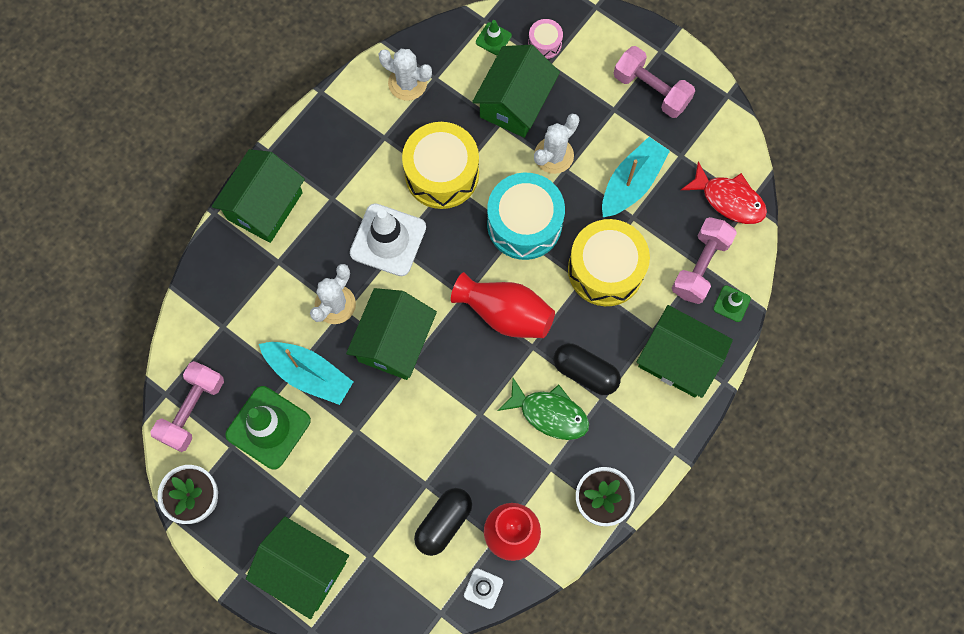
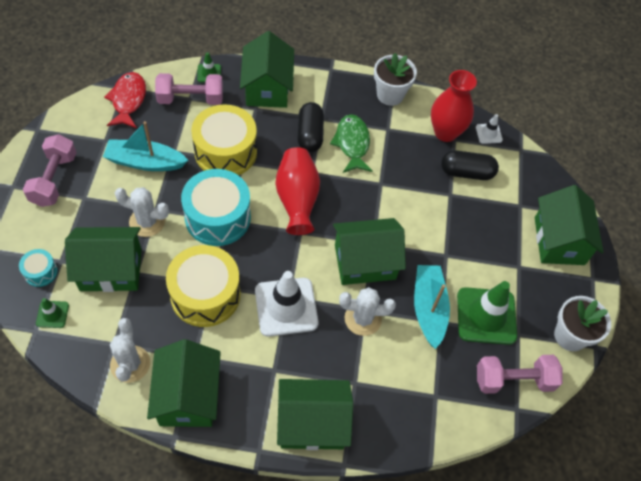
camera: 125 degrees left, 15 degrees down
pink drum [528,19,563,59] -> turquoise drum [19,249,58,287]
none -> green house [147,339,221,427]

